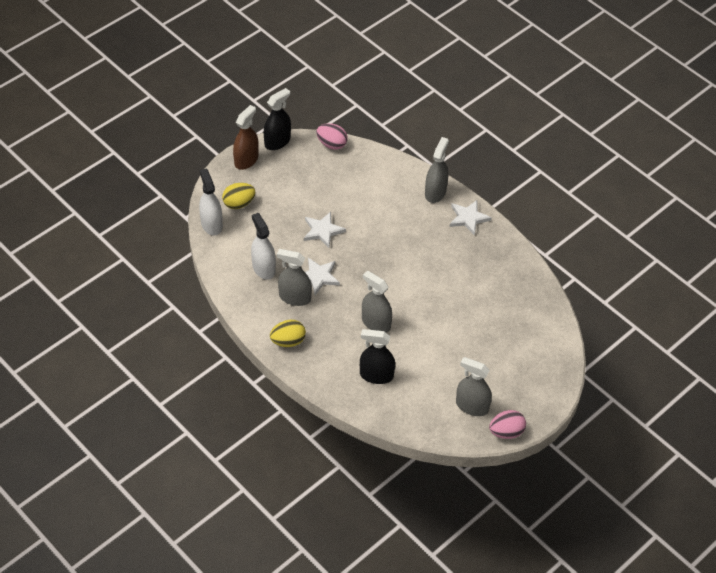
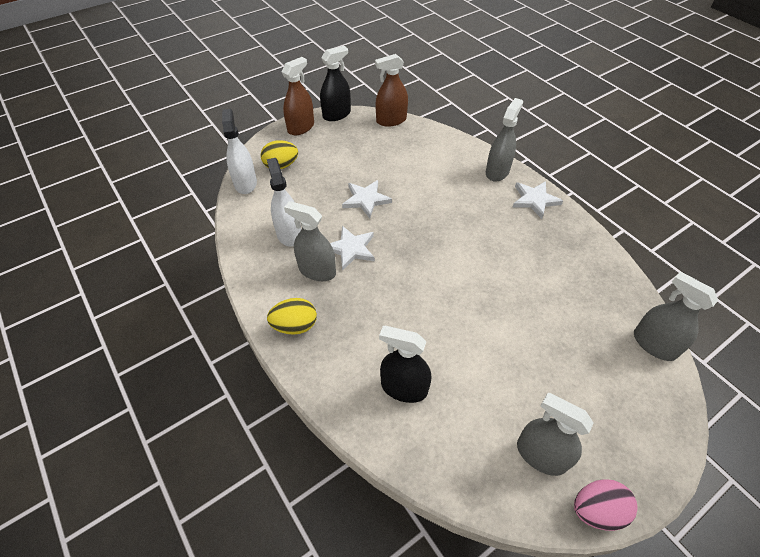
camera: 10 degrees right, 0 degrees up
pink egg [316,123,348,150] -> brown spray bottle [375,54,408,127]
grey spray bottle [362,271,392,333] -> grey spray bottle moved to [634,272,718,361]

